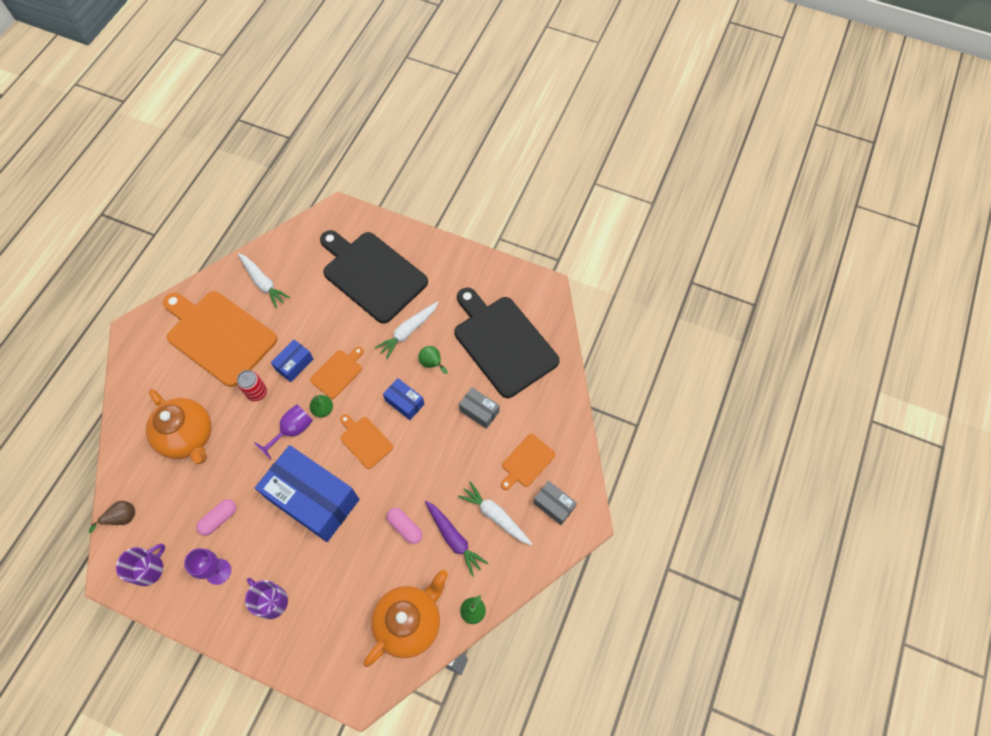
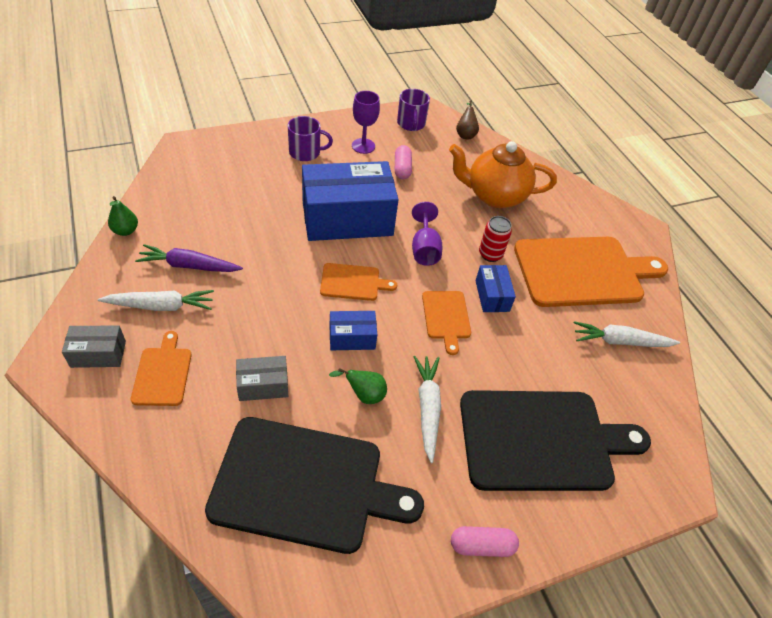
camera: 130 degrees right, 15 degrees down
green pear [310,395,333,418] -> none
orange teapot [364,570,448,667] -> none
pink capsule [387,508,422,544] -> pink capsule moved to [451,526,519,557]

